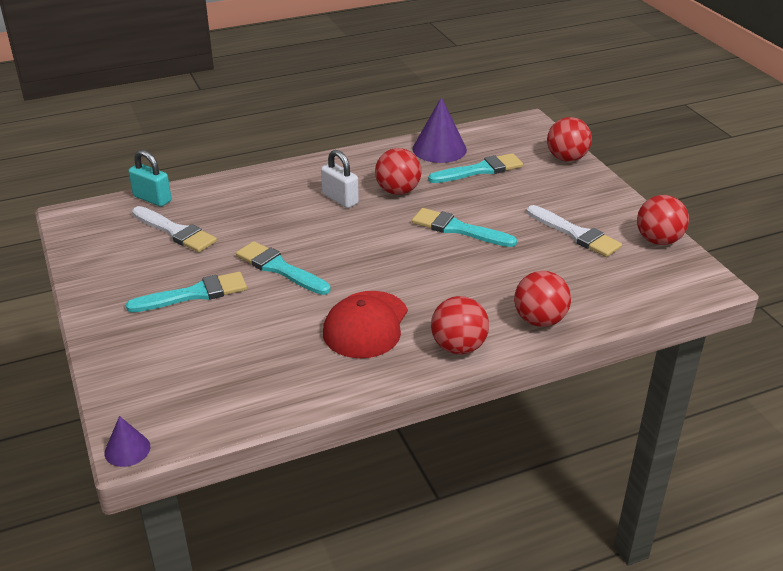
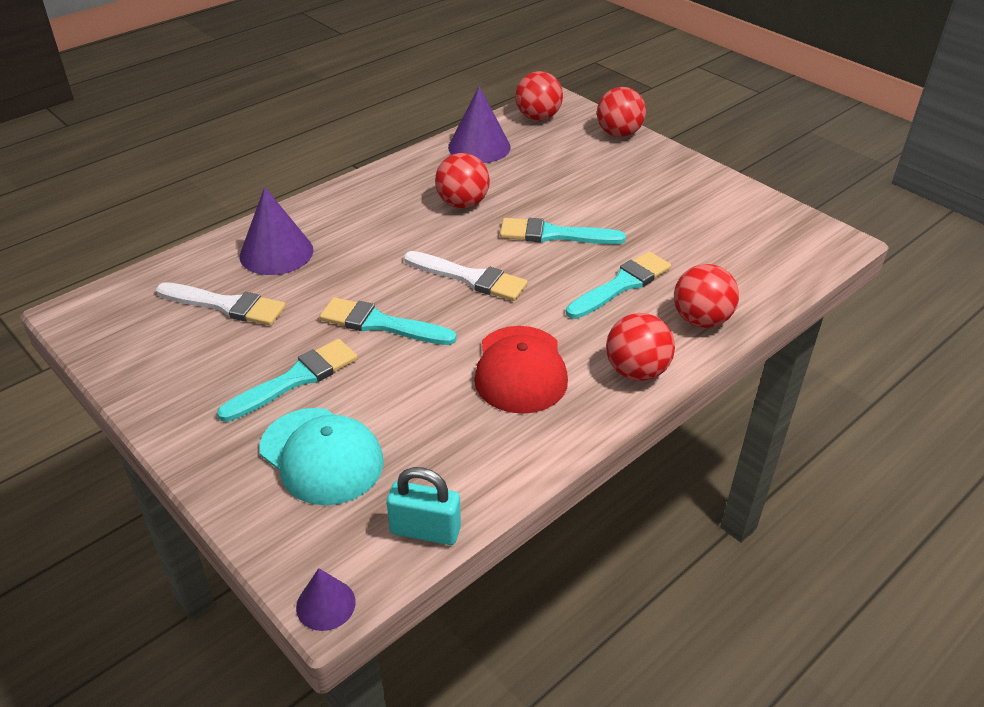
camera: 20 degrees left, 5 degrees up
turquoise padlock [128,150,172,207] -> turquoise padlock moved to [387,467,461,545]
white padlock [321,150,359,208] -> none
turquoise brush [428,153,523,183] -> turquoise brush moved to [566,252,671,319]
white brush [527,205,622,257] -> white brush moved to [404,251,528,301]
red ball [637,195,689,245] -> red ball moved to [515,71,563,121]
none -> purple cone [239,187,313,275]
none -> turquoise cap [260,408,384,505]

